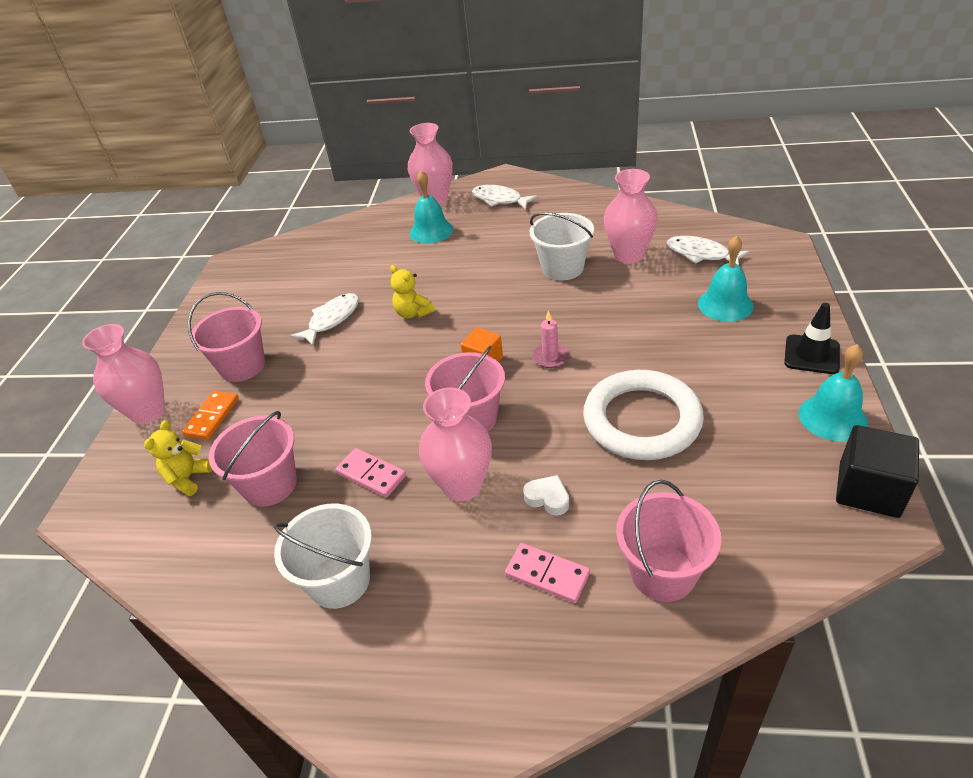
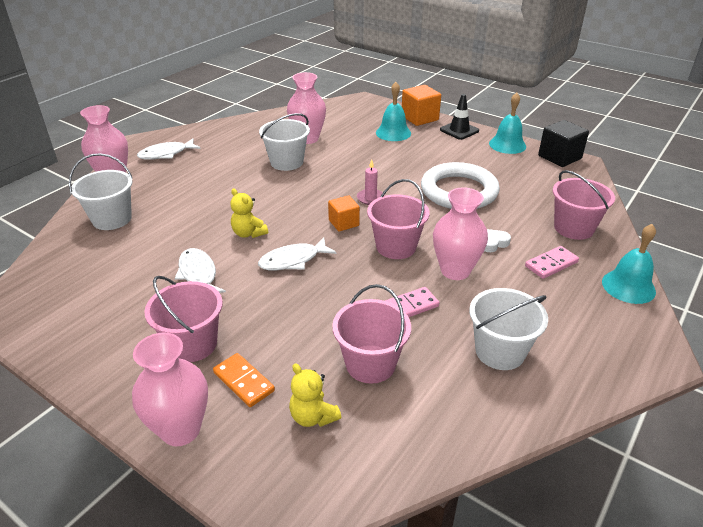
camera: 65 degrees left, 5 degrees down
yellow teddy bear [390,265,435,318] -> yellow teddy bear turned 60 degrees clockwise [230,188,268,238]
turquoise bell [410,171,453,244] -> turquoise bell moved to [602,224,656,304]
white fish [667,236,749,265] -> white fish moved to [258,237,336,270]
none -> white bucket [69,153,133,230]
none -> orange cube [402,85,441,126]

